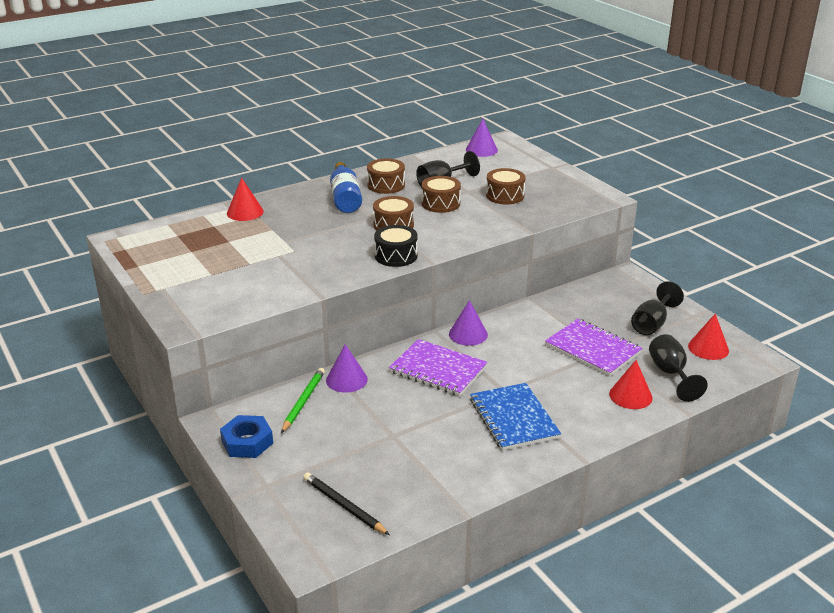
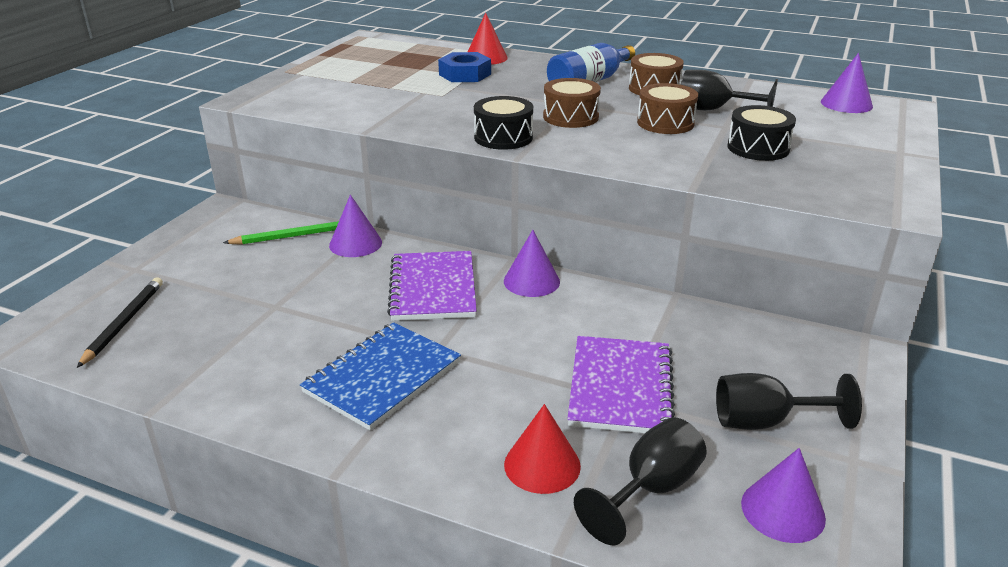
camera: 55 degrees right, 0 degrees up
blue nut [220,415,273,458] -> blue nut moved to [438,52,491,82]
brown drum [486,168,526,204] -> black drum [727,105,796,161]
red cone [688,314,729,360] -> purple cone [741,448,826,543]

